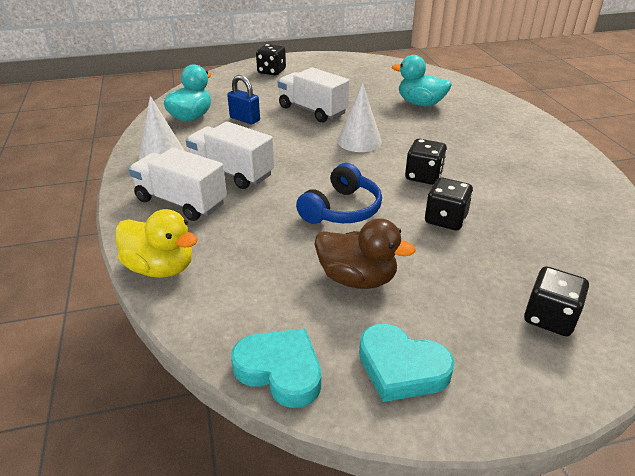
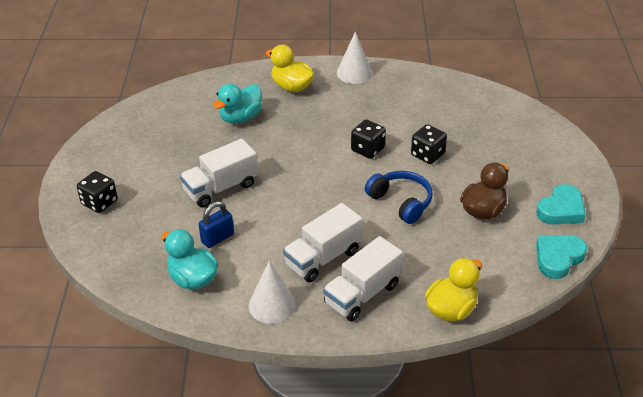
camera: 75 degrees left, 5 degrees up
white cone [337,83,382,152] -> white cone moved to [337,31,372,84]
black dice [524,266,589,336] -> none
none -> yellow duck [266,45,314,92]

